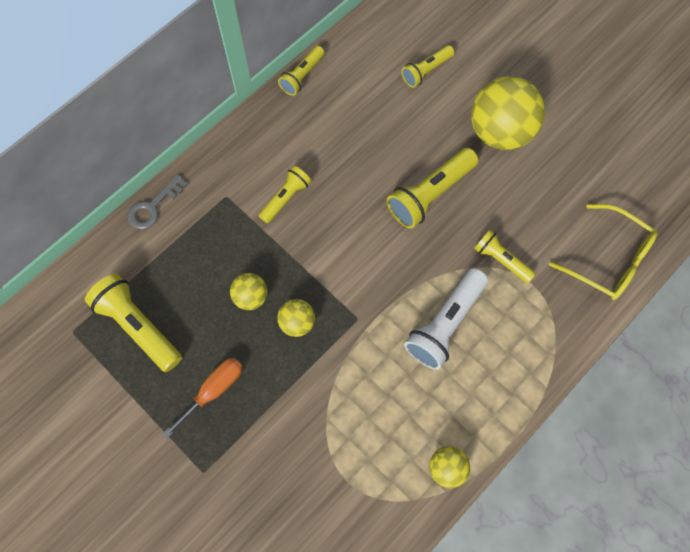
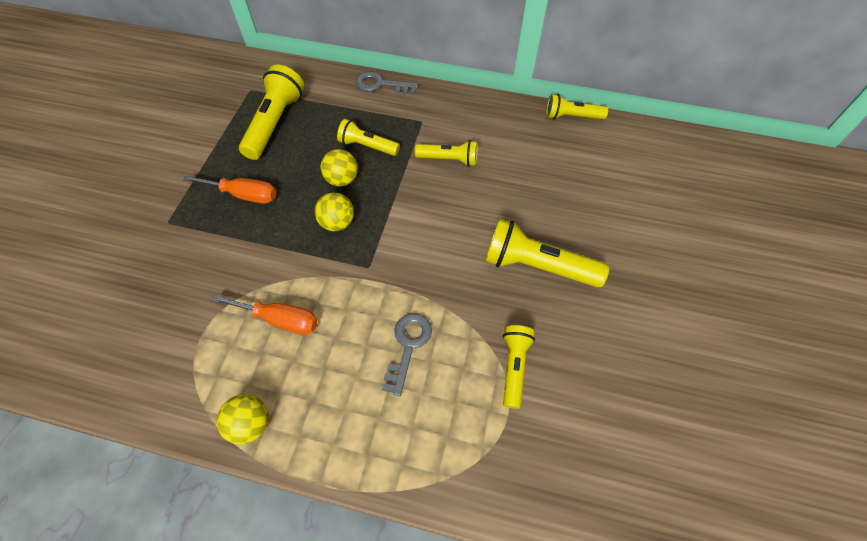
camera: 60 degrees right, 10 degrees down
yellow flashlight [401,45,454,88] -> yellow flashlight moved to [337,119,400,156]
white flashlight [404,268,488,370] -> grey key [382,314,432,396]
yellow ball [471,76,545,150] -> none
yellow glasses [549,204,658,300] -> none
none -> orange screwdriver [211,294,318,335]

